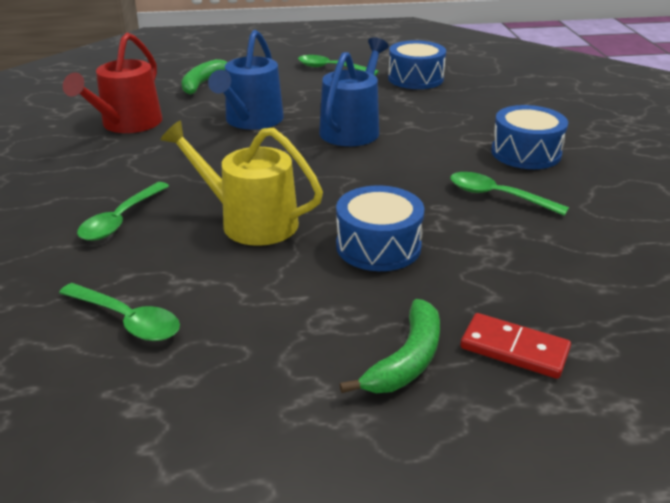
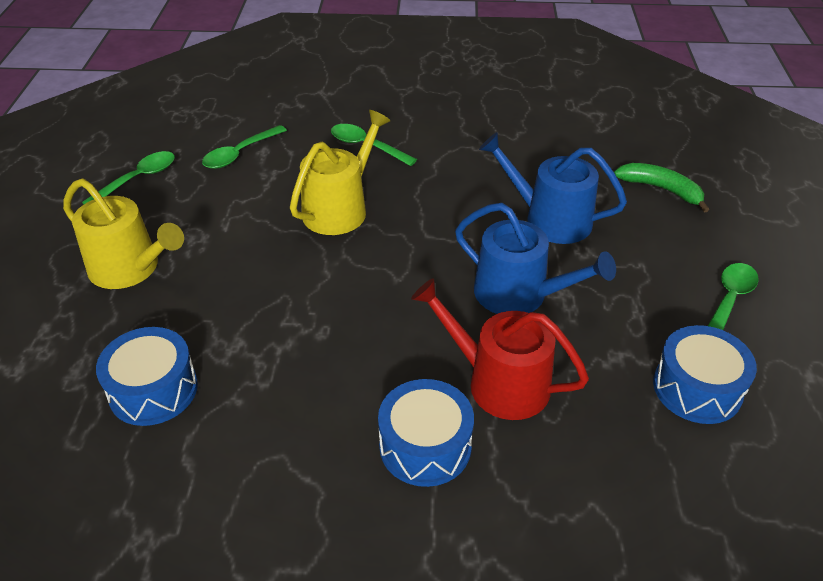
camera: 100 degrees right, 10 degrees up
red watering can [63,33,162,133] -> red watering can moved to [411,278,589,420]
blue drum [336,185,424,271] -> blue drum moved to [96,327,198,426]
green banana [339,299,440,393] -> yellow watering can [63,179,184,289]
green spoon [450,172,569,216] -> green spoon moved to [82,151,175,204]
red domino [460,313,571,379] -> none

